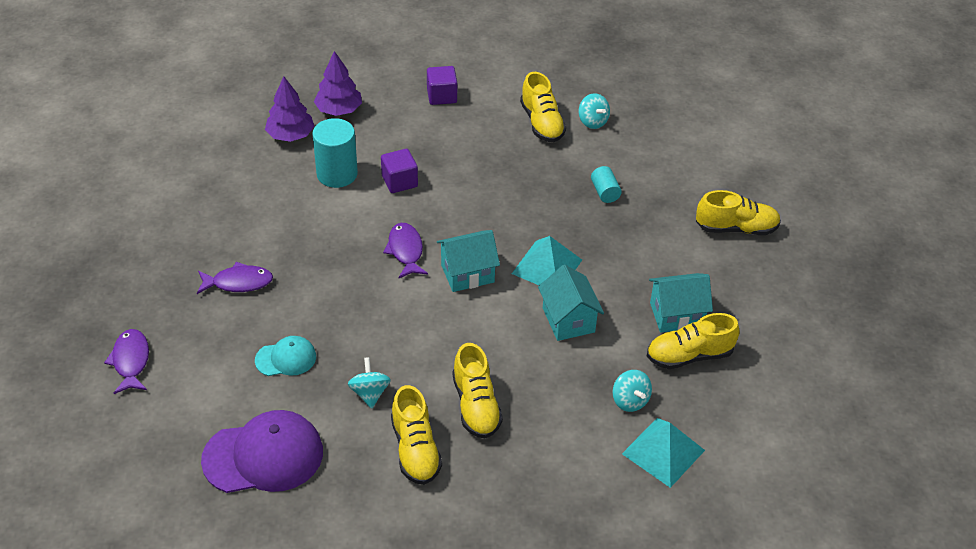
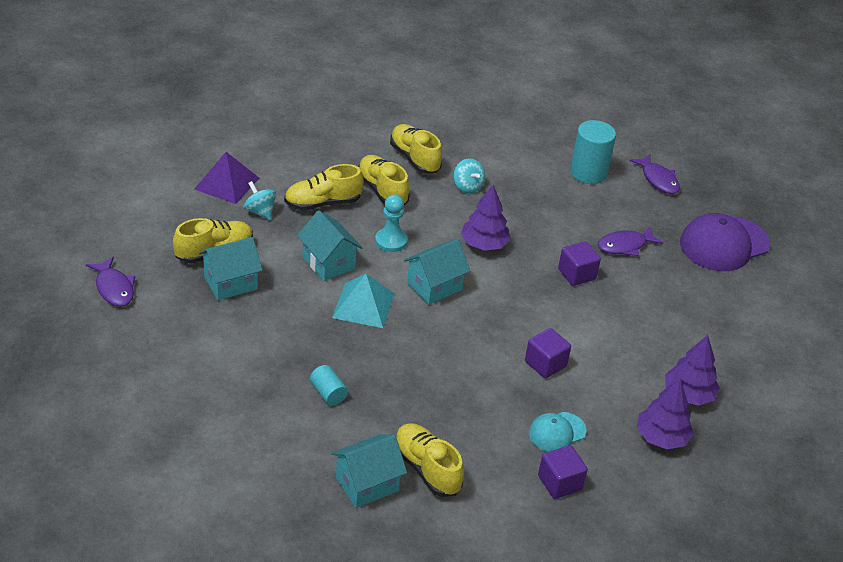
camera: 160 degrees right, 5 degrees down
purple cap [201,410,323,493] -> purple cap moved to [680,213,770,271]
turquoise cap [255,336,316,376] -> turquoise cap moved to [529,412,587,452]
turquoise cylinder [312,118,358,188] -> turquoise cylinder moved to [570,120,616,184]
purple fish [383,223,428,279] -> purple fish moved to [86,257,135,307]
turquoise spinning top [578,93,610,129] -> turquoise house [331,434,407,508]
turquoise pyramid [622,418,705,488] -> purple pyramid [194,152,259,204]
yellow shoe [696,190,781,235] -> yellow shoe moved to [284,164,363,211]
none -> turquoise pawn [375,194,407,252]
none -> purple tree [461,185,511,251]
none -> purple cube [558,241,601,286]

